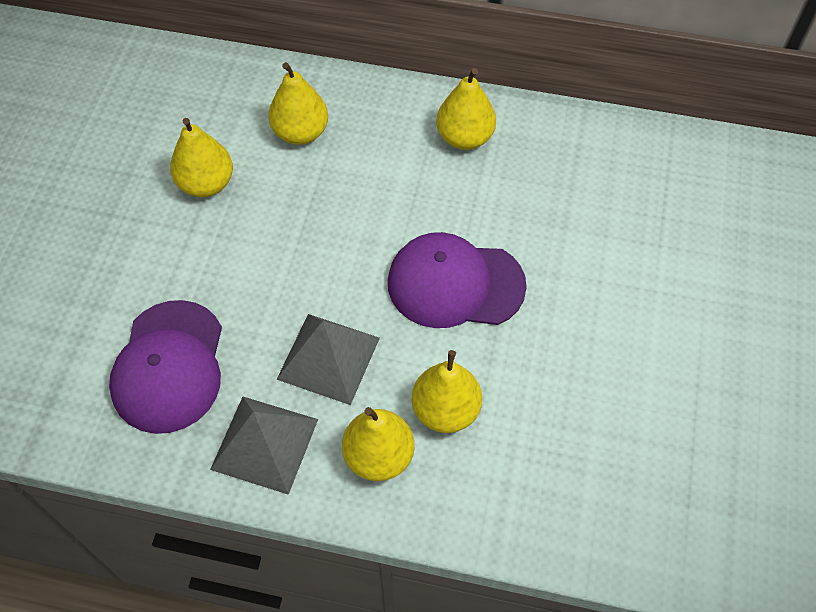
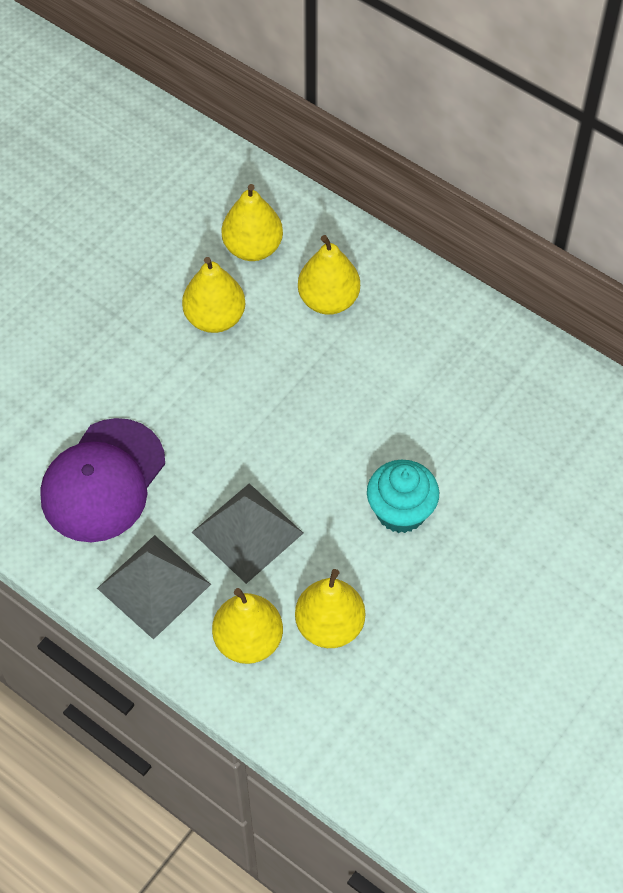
camera: 25 degrees right, 0 degrees up
purple cap [388,232,527,328] -> turquoise cupcake [367,460,439,533]
yellow pear [436,68,496,150] -> yellow pear moved to [222,184,283,261]

